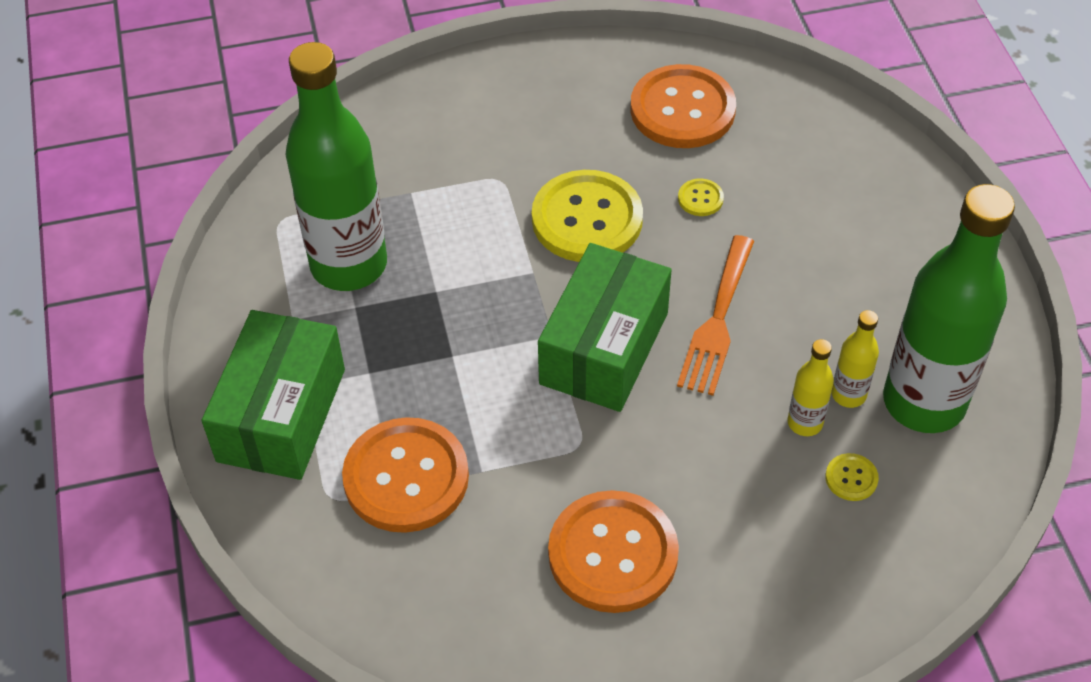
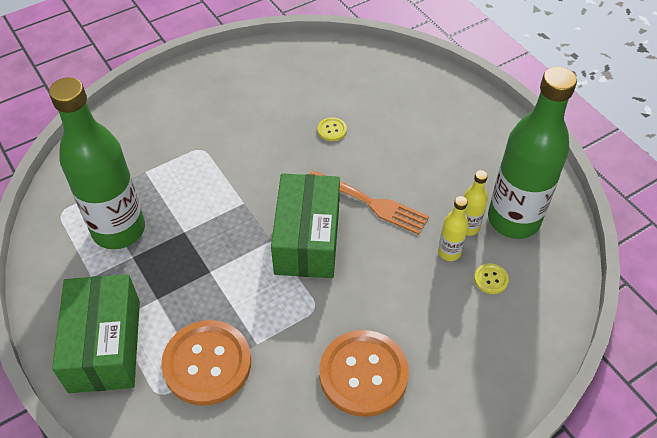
camera: 20 degrees left, 0 degrees up
yellow button [532,170,643,262] -> none
orange button [630,64,736,148] -> none
orange fork [677,235,754,396] -> orange fork turned 60 degrees counterclockwise [309,170,429,235]

